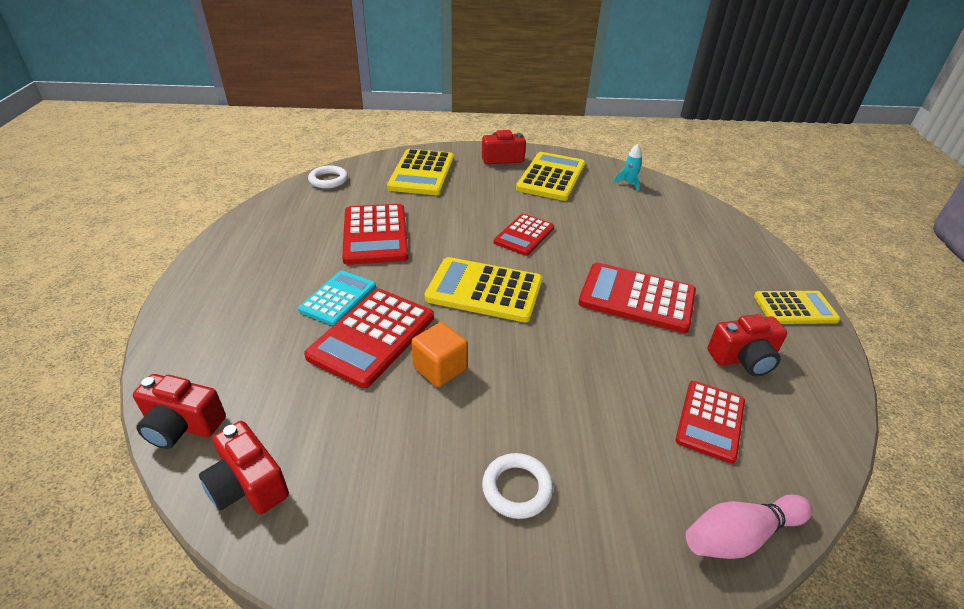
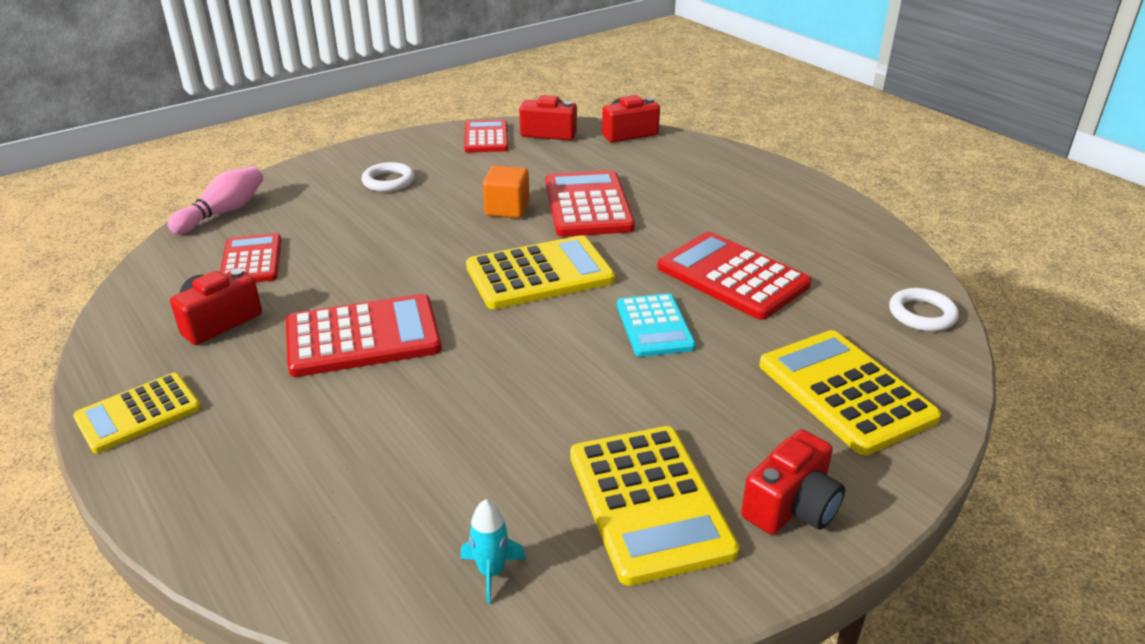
camera: 145 degrees right, 5 degrees down
turquoise calculator [298,270,376,326] -> turquoise calculator moved to [617,293,696,357]
red calculator [494,214,554,256] -> red calculator moved to [464,120,508,153]

